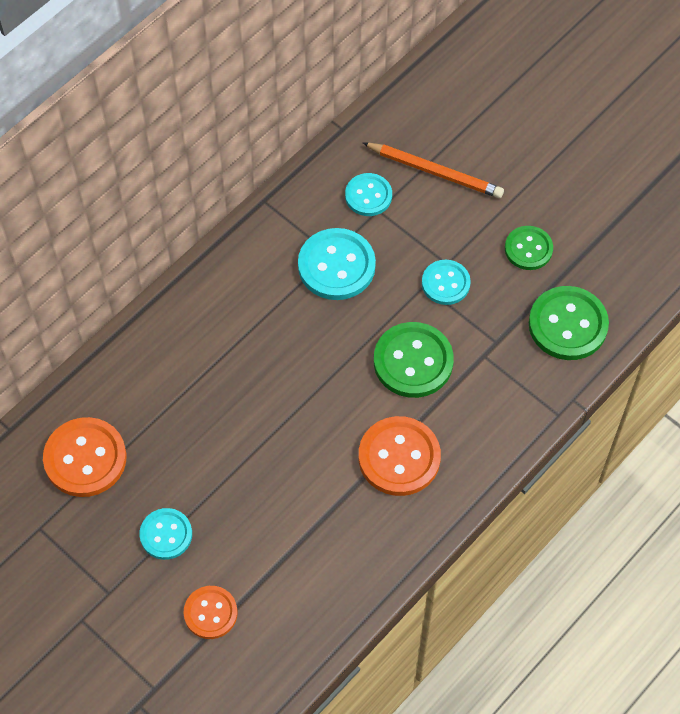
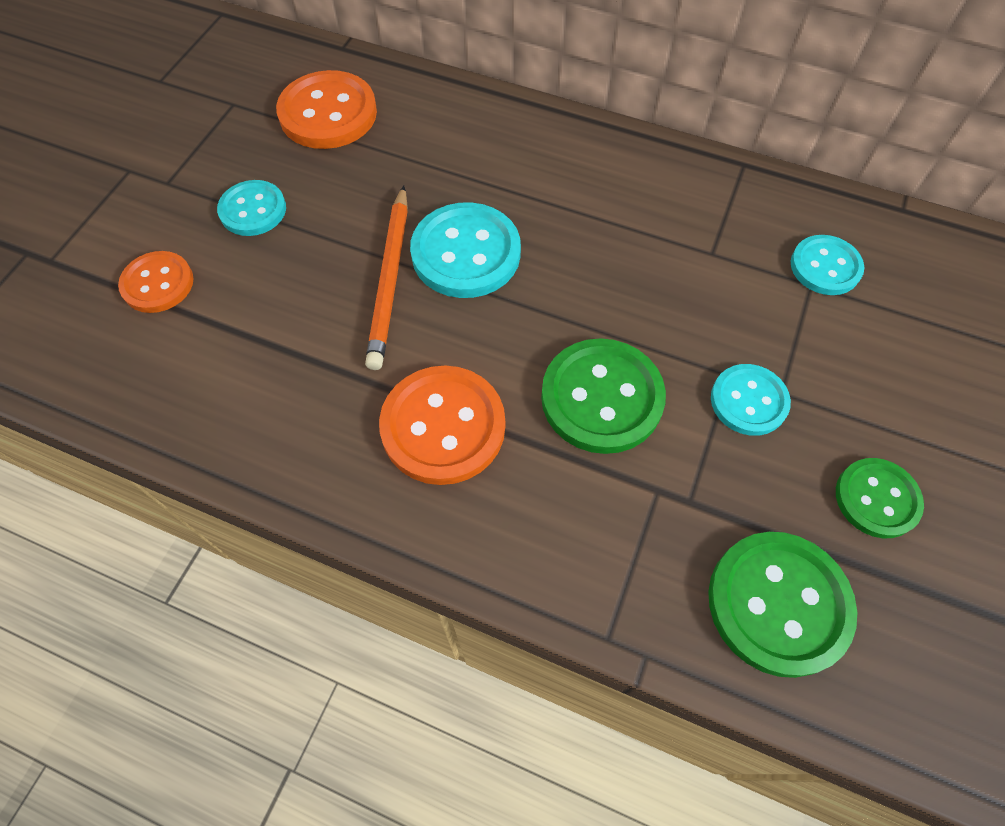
camera: 70 degrees right, 0 degrees up
turquoise button [298,228,376,300] -> turquoise button moved to [410,202,521,298]
orange pencil [362,142,504,198] -> orange pencil moved to [365,186,408,370]

